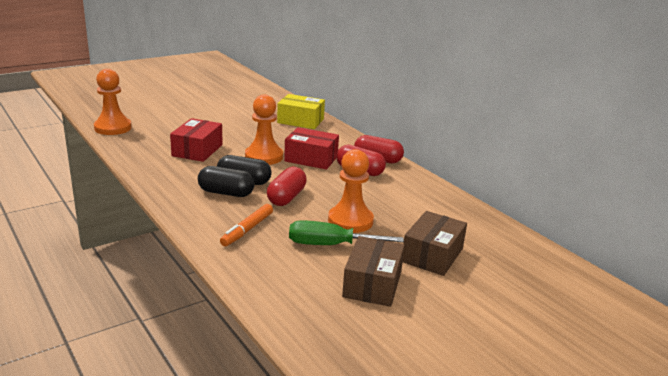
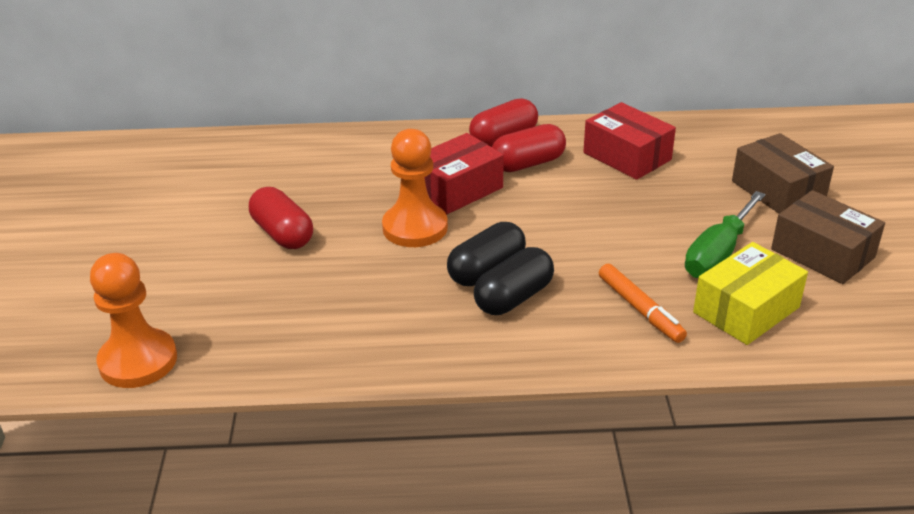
camera: 55 degrees left, 10 degrees up
red box [170,118,223,162] -> red box moved to [583,102,676,180]
red capsule [267,167,307,206] -> red capsule moved to [249,187,313,249]
yellow box [277,94,325,129] -> yellow box moved to [693,242,808,345]
orange pawn [328,149,374,233] -> none

